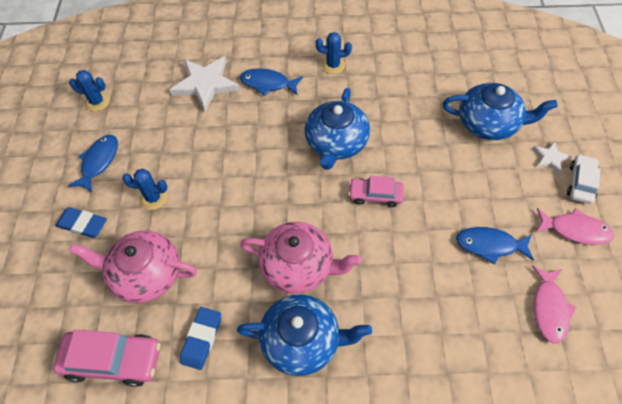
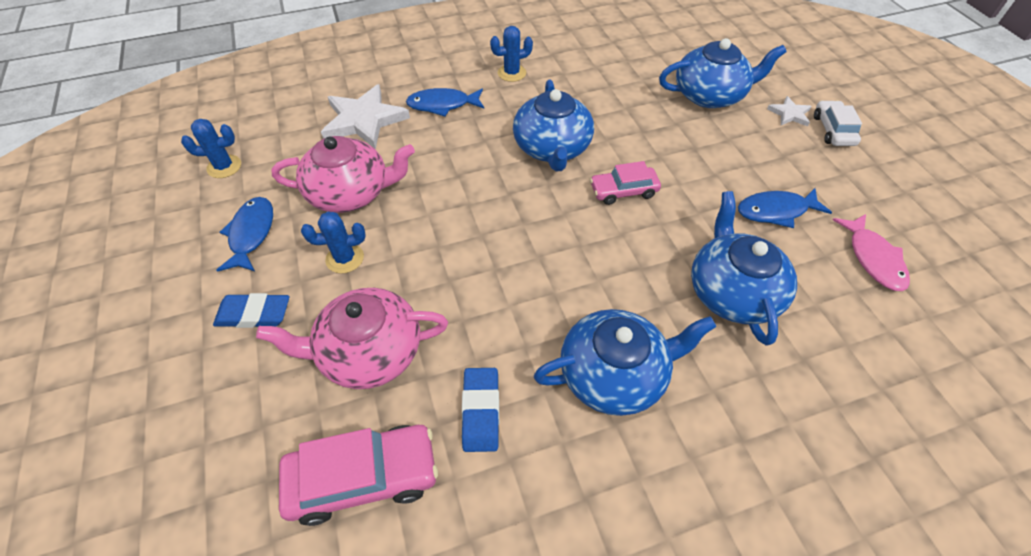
camera: 20 degrees left, 5 degrees down
pink teapot [240,222,362,294] -> pink teapot moved to [271,136,415,213]
pink fish [536,208,615,245] -> none
none -> blue teapot [691,191,797,346]

